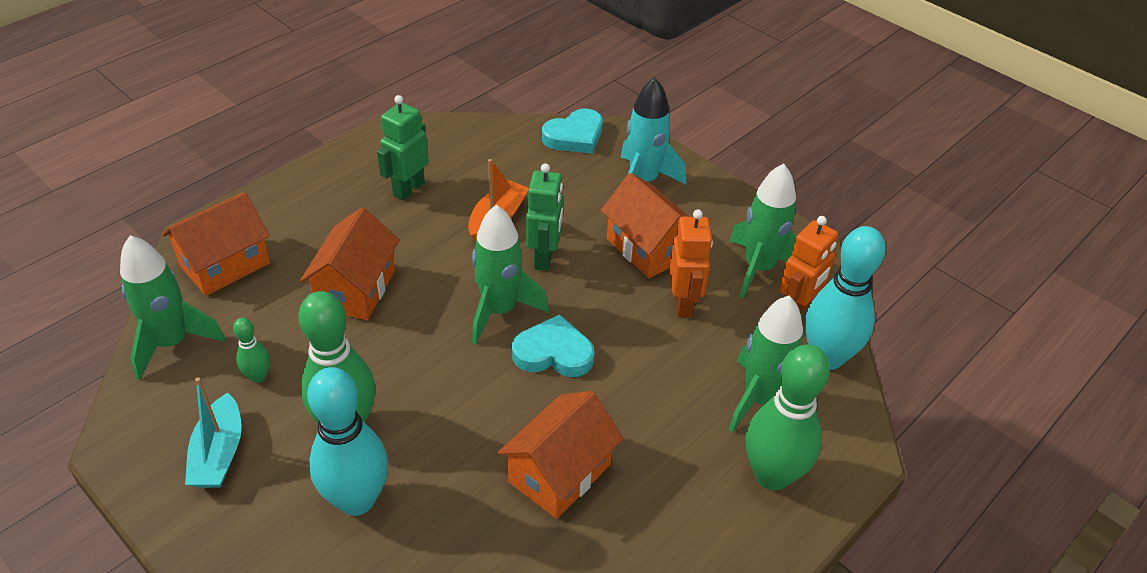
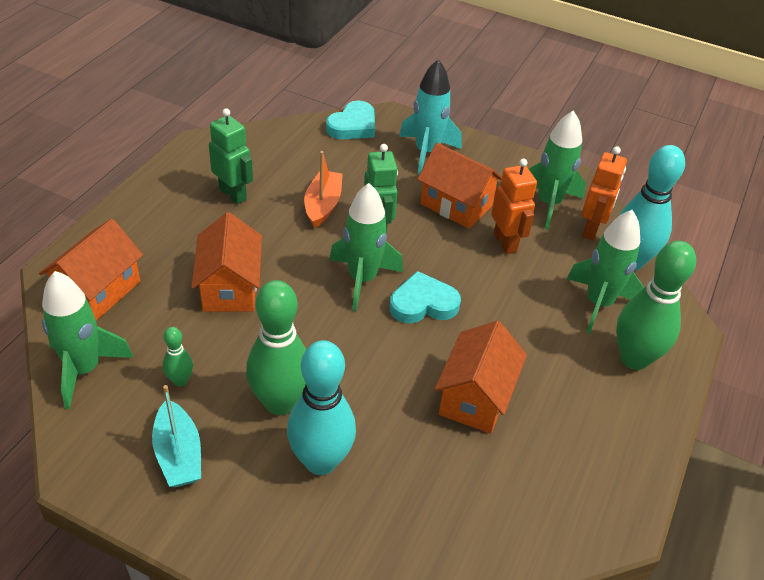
camera: 20 degrees left, 0 degrees up
green robot [377,95,429,200] -> green robot turned 120 degrees clockwise [209,108,253,204]

